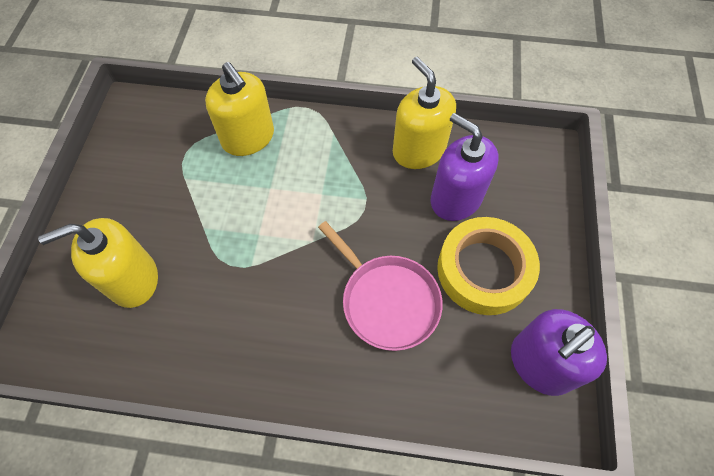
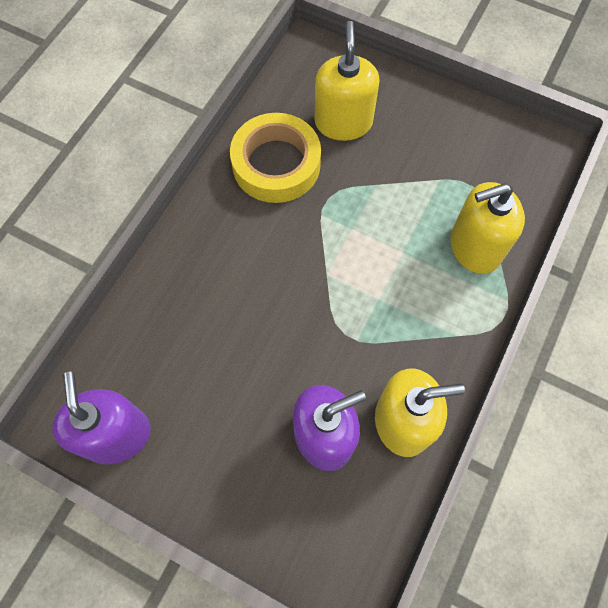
camera: 110 degrees right, 5 degrees up
pink pan [318,221,443,351] -> none
yellow tape [437,217,540,315] -> yellow tape moved to [230,113,321,203]

